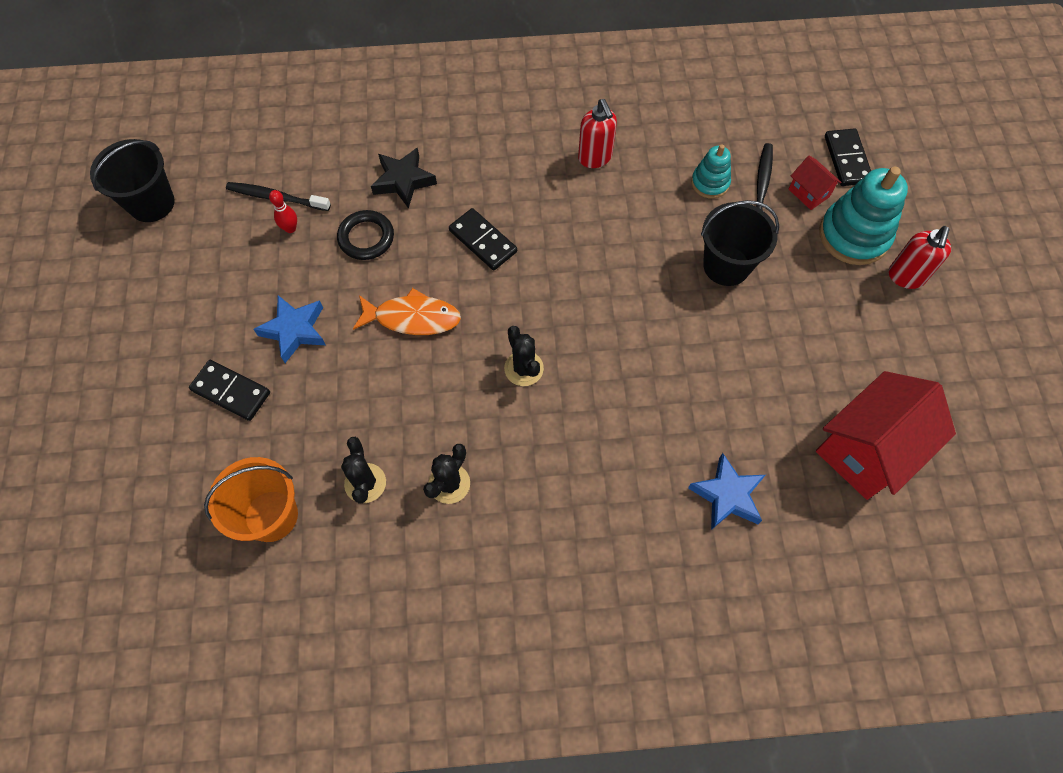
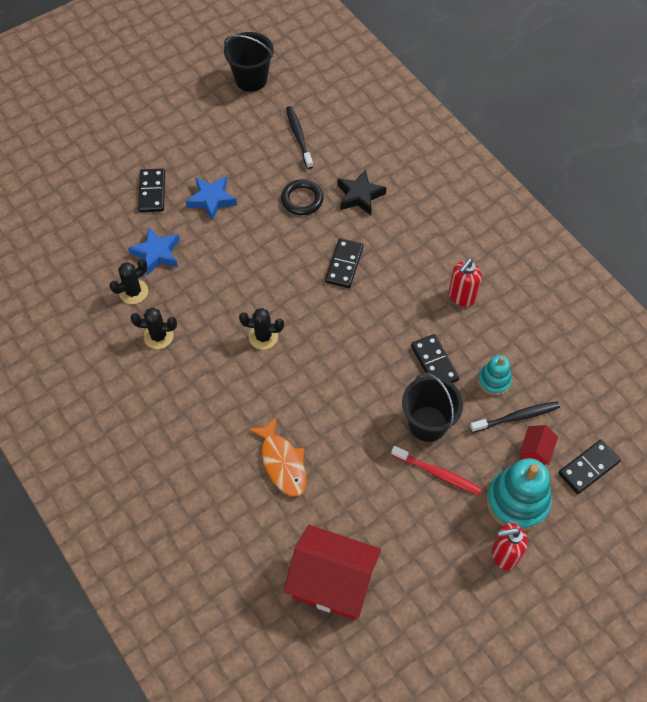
camera: 60 degrees right, 5 degrees down
orange bucket [204,457,298,542] -> none
red bowling pin [269,190,297,233] -> none
orange fish [353,288,461,335] -> orange fish moved to [248,417,306,497]
black cactus [504,326,544,386] -> black cactus turned 60 degrees clockwise [239,308,284,350]
blue star [688,453,766,530] -> blue star moved to [128,227,180,275]
none -> red toothbrush [391,446,483,496]
none -> black domino [411,334,459,383]

